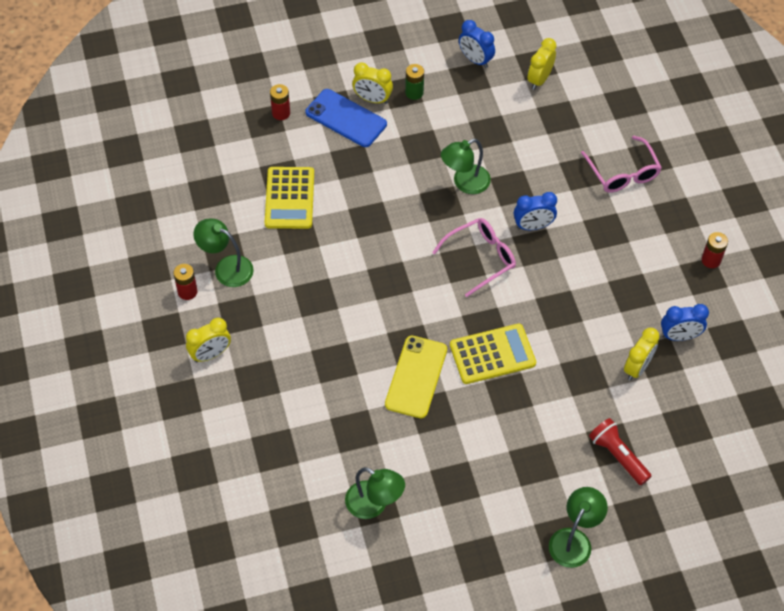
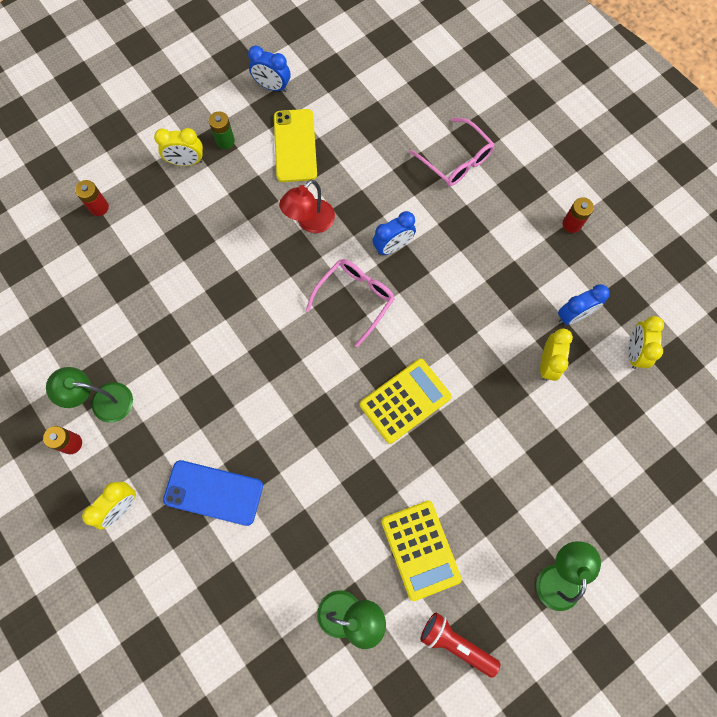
camera: 20 degrees left, 15 degrees up
yellow calculator [265,167,314,229] -> yellow calculator moved to [381,501,462,601]
blue phone [305,89,387,147] -> blue phone moved to [163,460,263,526]
yellow phone [385,336,447,418] -> yellow phone moved to [274,109,317,182]
green lamp [441,139,491,194] -> red lamp [279,179,335,233]
yellow clock [527,38,556,90] -> yellow clock moved to [628,316,664,369]
red flashlight [589,418,652,485] -> red flashlight moved to [420,613,500,678]

